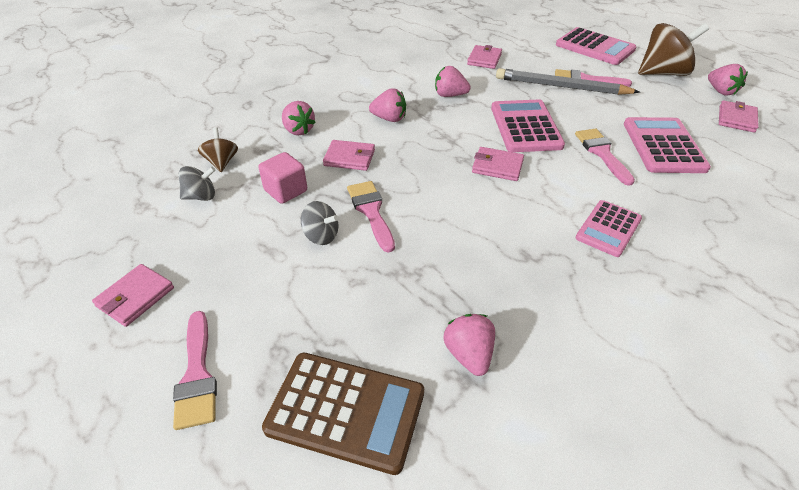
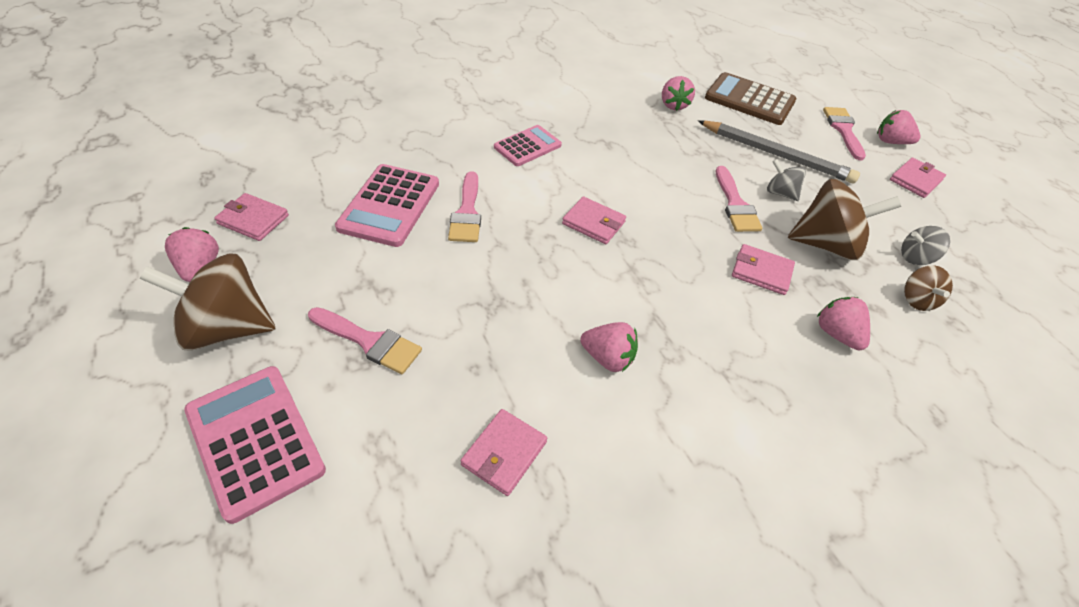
camera: 170 degrees left, 5 degrees up
pink cube [258,152,307,204] -> brown spinning top [788,179,901,260]
pink strawberry [369,88,406,122] -> pink strawberry moved to [877,110,921,144]
pink calculator [491,99,565,152] -> none
grey pencil [496,68,640,95] -> grey pencil moved to [698,120,860,183]
pink wallet [719,100,759,133] -> pink wallet turned 75 degrees clockwise [214,193,289,241]

